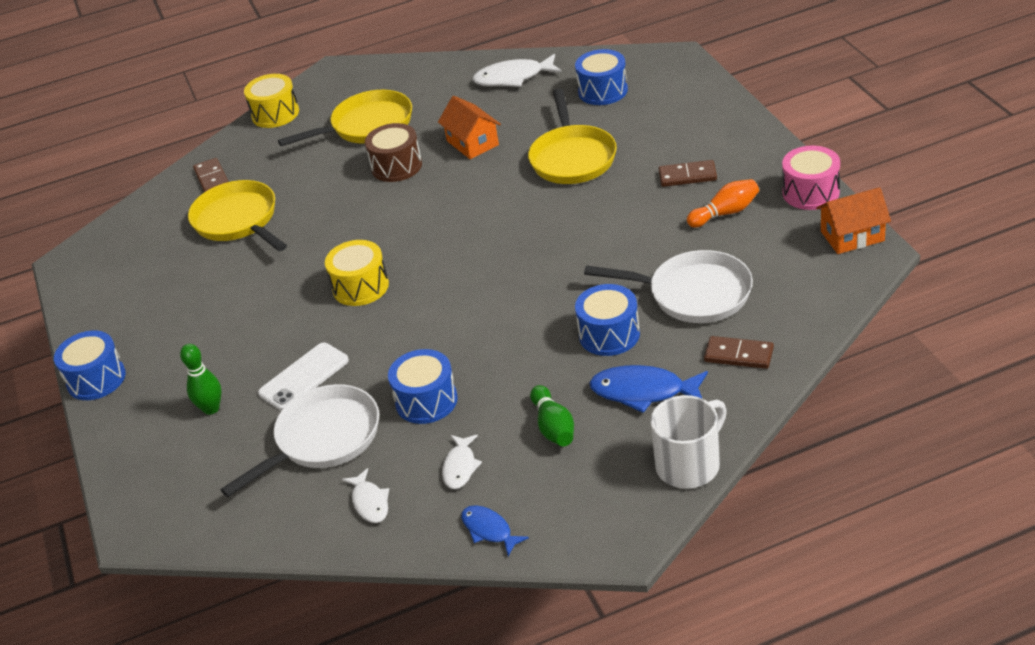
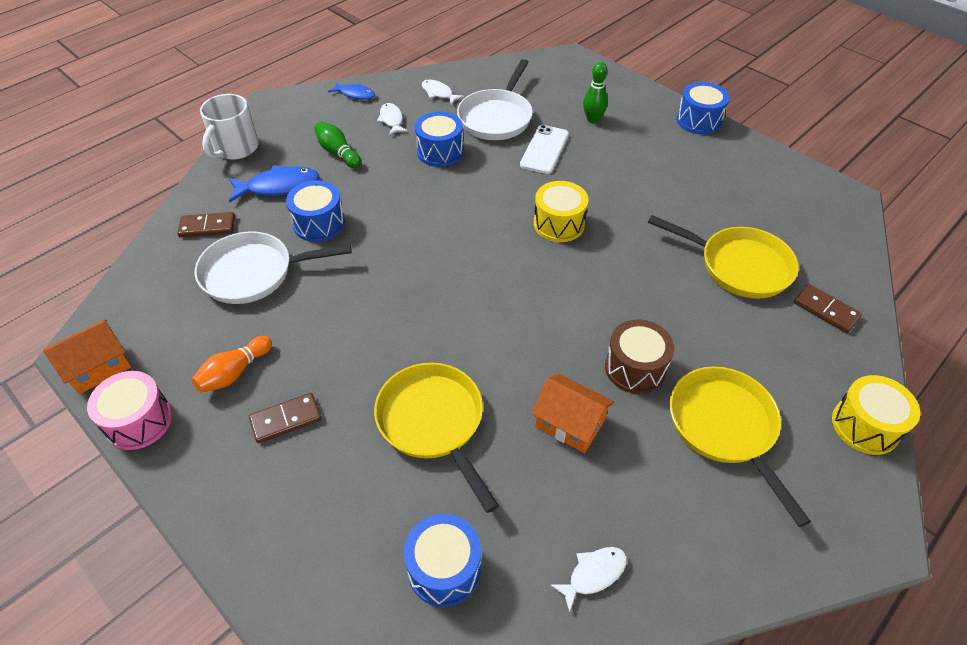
camera: 150 degrees right, 10 degrees up
yellow pan [278,90,412,146] -> yellow pan turned 120 degrees clockwise [669,366,811,527]
white fish [472,54,562,87] -> white fish [550,547,627,613], size x0.61

